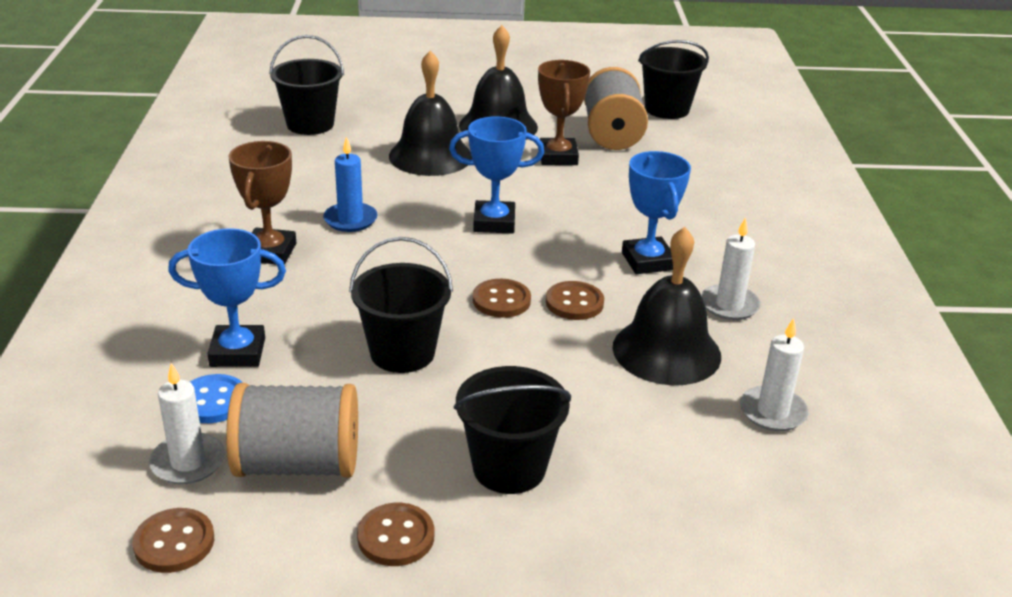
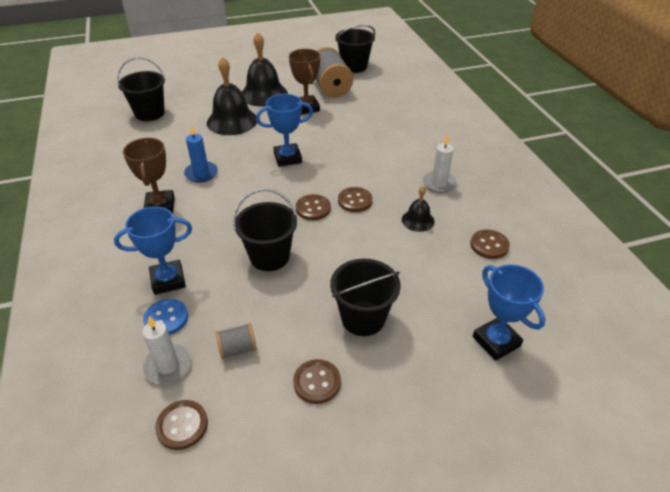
camera: 15 degrees left, 10 degrees up
grey spool [226,383,358,478] -> grey spool [216,323,257,359], size x0.48
black bell [612,227,721,385] -> black bell [402,186,435,232], size x0.52
blue trophy [622,151,691,274] -> blue trophy moved to [473,264,545,361]
white candle [740,318,808,431] -> brown button [470,229,510,259]

